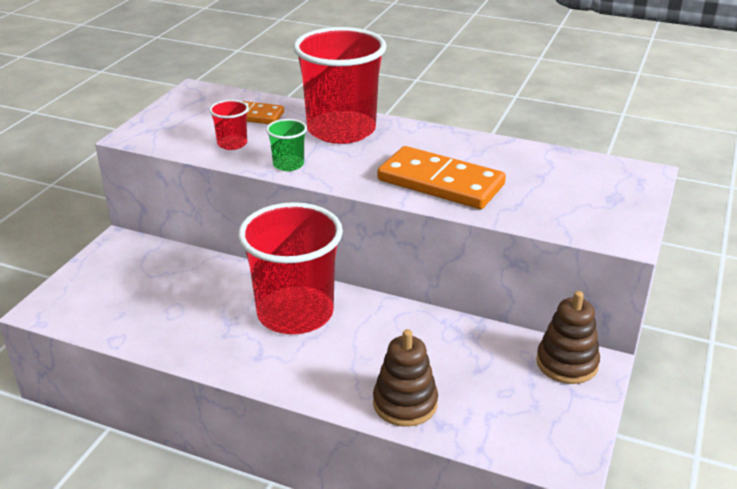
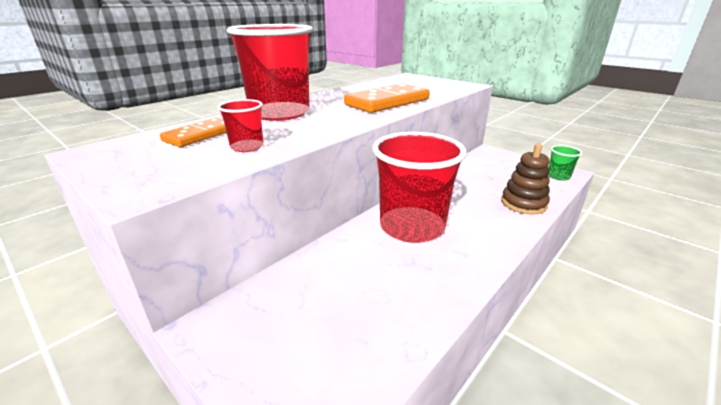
camera: 70 degrees left, 5 degrees down
green cup [266,119,307,171] -> green cup moved to [549,145,582,181]
brown stacking toy [536,291,600,384] -> none

